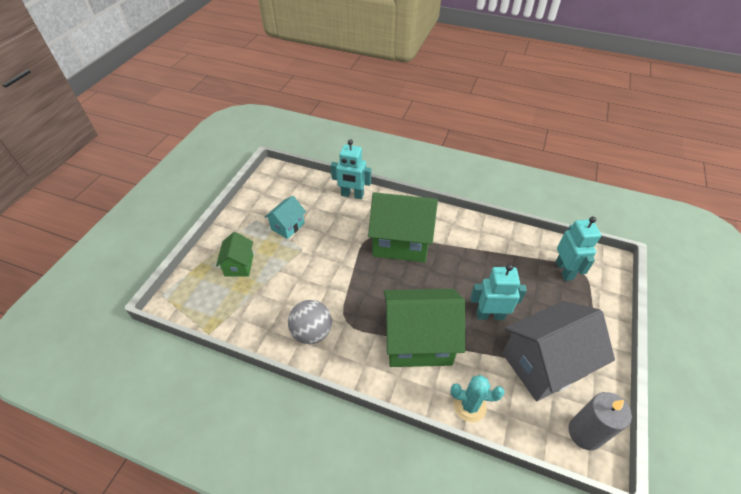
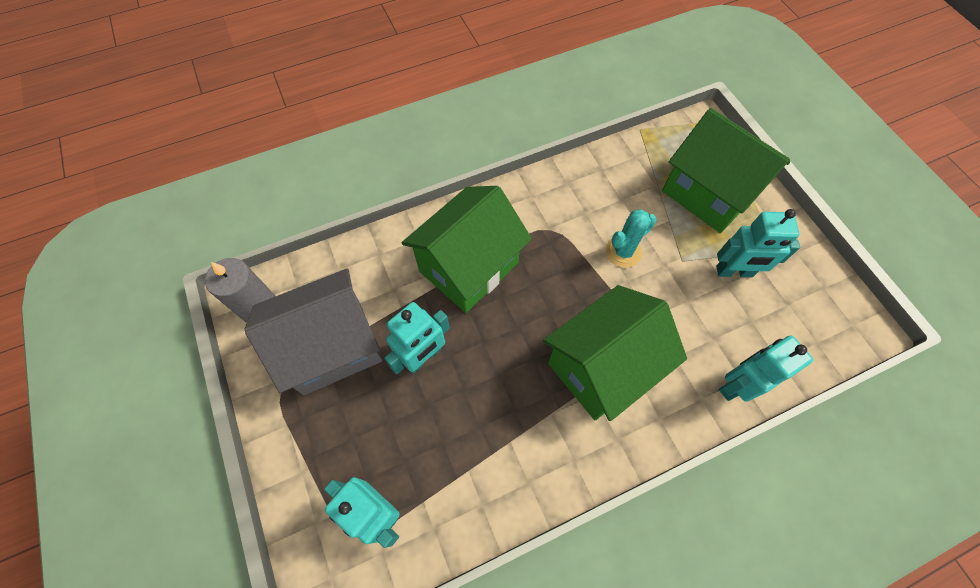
camera: 135 degrees right, 15 degrees up
green house [216,232,253,277] -> green house [662,108,790,233], size x1.96
turquoise house [265,196,306,239] -> turquoise robot [716,209,800,277]
grey ball [288,300,332,344] -> none
turquoise cactus [451,375,505,422] -> turquoise cactus moved to [606,210,657,268]
grey house [502,301,615,401] -> grey house turned 45 degrees clockwise [244,269,382,395]

